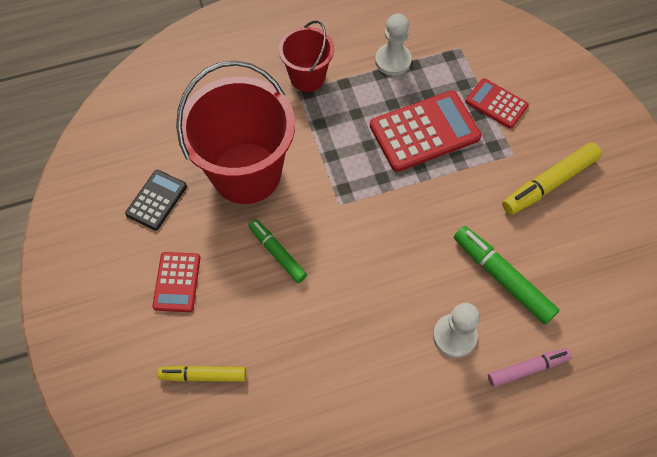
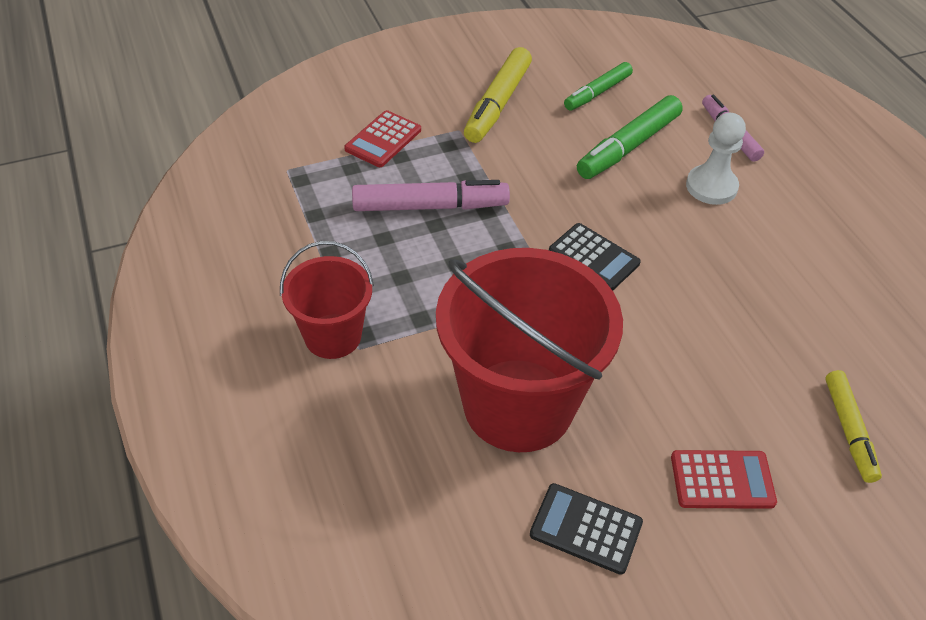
camera: 95 degrees left, 15 degrees down
green marker [248,219,307,283] -> green marker moved to [564,62,633,111]
red calculator [370,90,482,172] -> pink marker [352,180,510,211]
white pawn [375,13,412,76] -> none
yellow marker [502,142,602,215] -> yellow marker turned 60 degrees clockwise [464,47,532,143]
none -> black calculator [549,223,641,291]

